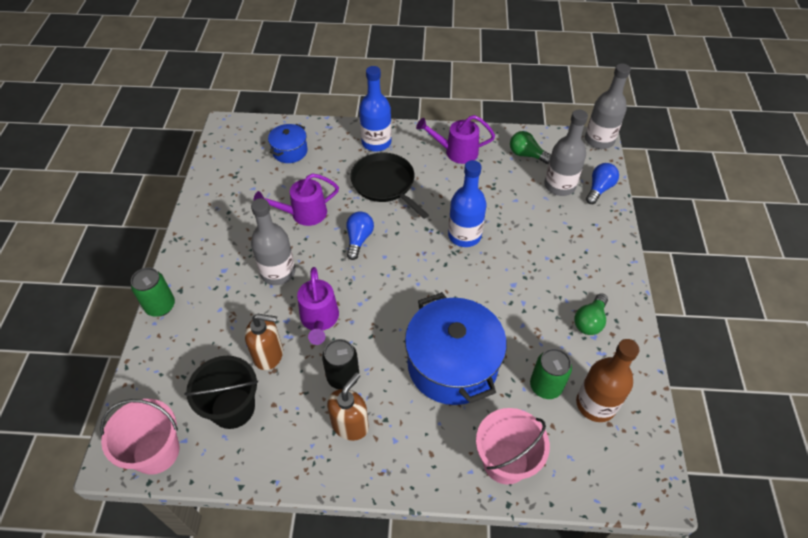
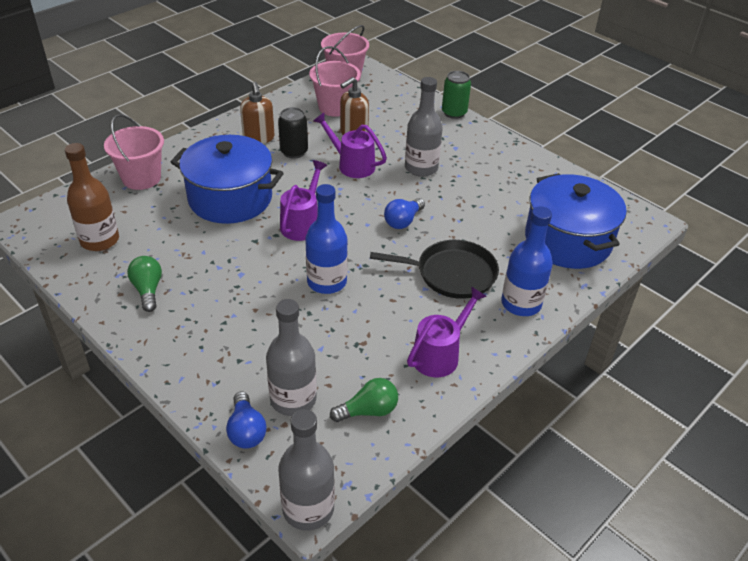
camera: 130 degrees right, 10 degrees down
black bucket [184,356,258,429] -> pink bucket [309,46,361,117]
purple watering can [253,173,339,226] -> purple watering can moved to [280,160,327,241]
blue pot [268,124,308,163] -> blue pot [525,173,627,269], size x2.00
blue light bulb [346,211,374,260] -> blue light bulb turned 75 degrees clockwise [384,198,425,229]
green can [530,348,572,399] -> none

